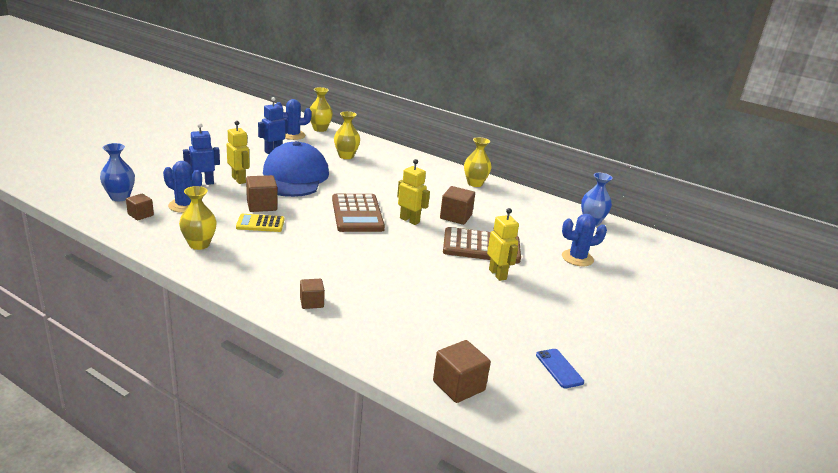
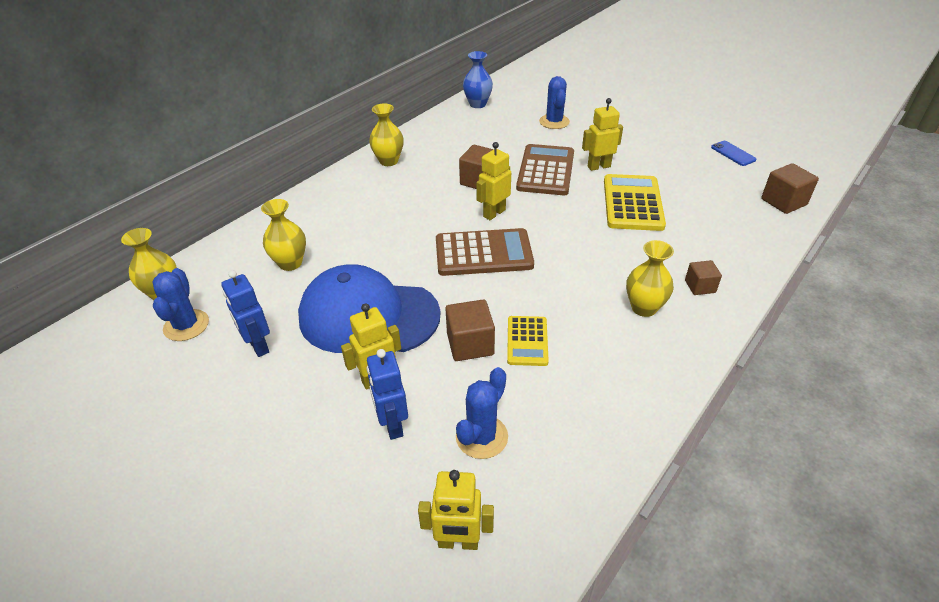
camera: 80 degrees left, 15 degrees up
blue vase [100,143,135,201] -> yellow robot [418,470,494,550]
brown cube [126,194,154,221] -> none
yellow vase [179,186,217,250] -> yellow vase moved to [626,240,674,317]
blue phone [536,349,584,389] -> blue phone turned 75 degrees clockwise [711,141,756,166]
none -> yellow calculator [604,174,666,231]

